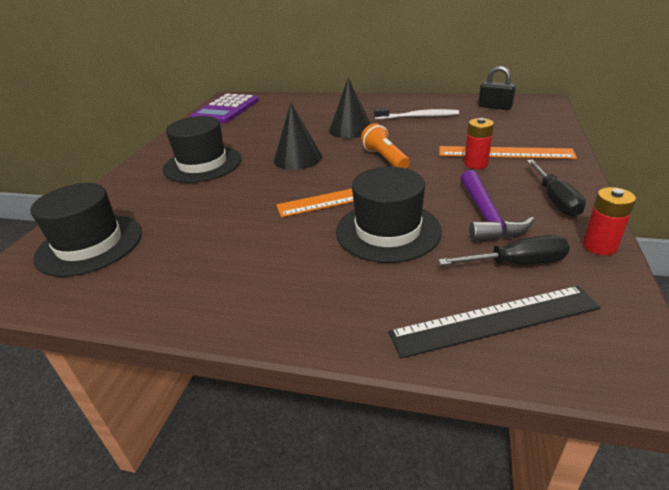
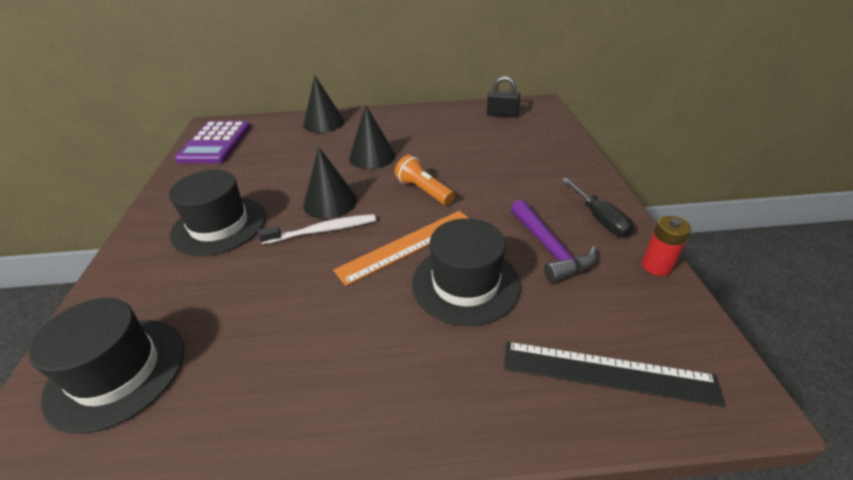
camera: 20 degrees left, 5 degrees up
white toothbrush [374,108,459,119] -> white toothbrush moved to [258,214,376,244]
black ruler [388,286,601,358] -> black ruler turned 45 degrees clockwise [504,341,726,407]
black screwdriver [438,235,570,265] -> none
orange ruler [439,146,577,159] -> none
red battery [464,118,494,169] -> none
none -> black cone [303,76,345,133]

